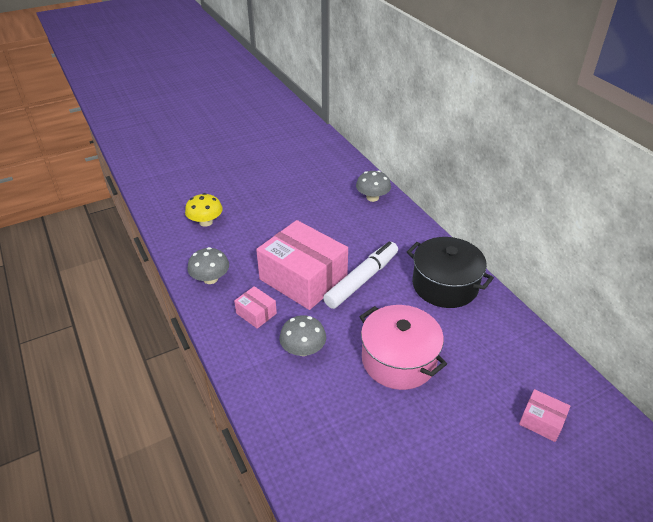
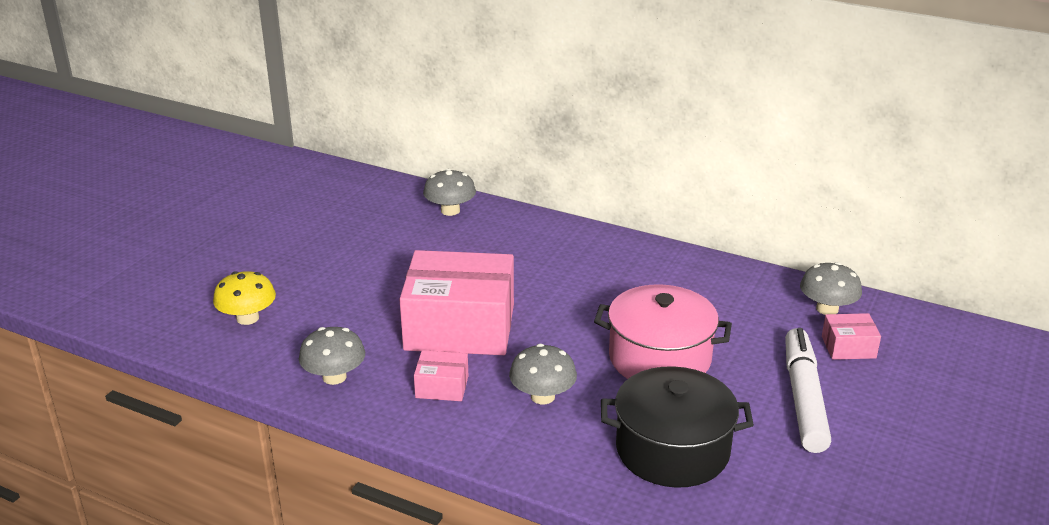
camera: 35 degrees left, 10 degrees down
white marker [323,242,398,309] -> white marker moved to [785,328,831,453]
black pot [407,237,494,308] -> black pot moved to [601,366,754,488]
none -> grey mushroom [800,262,862,315]

